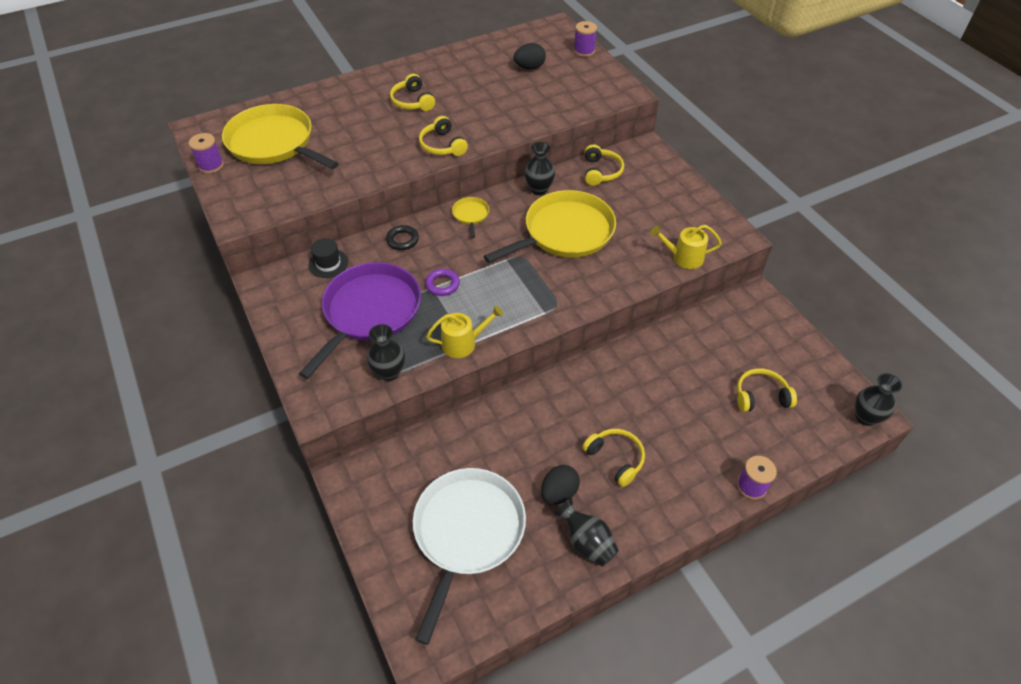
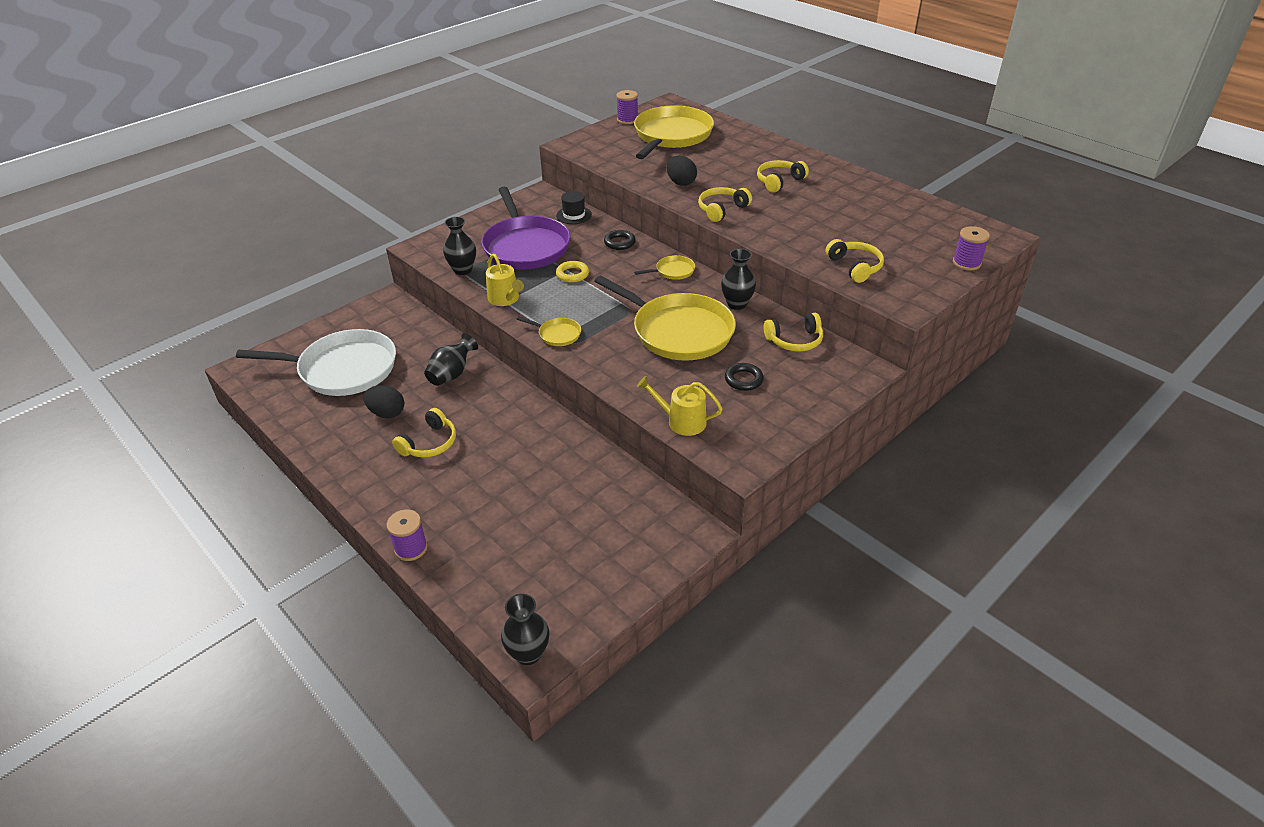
camera: 75 degrees right, 10 degrees down
purple pan [299,262,421,379] -> purple pan turned 60 degrees clockwise [481,187,571,270]
purple ring [425,269,460,296] -> yellow ring [556,261,589,283]
black egg [514,43,546,70] -> black egg moved to [666,156,697,186]
black vase [554,498,619,567] -> black vase moved to [424,333,478,386]
yellow watering can [650,225,722,269] -> yellow watering can turned 60 degrees counterclockwise [637,376,722,436]
yellow headphones [737,368,797,412] -> yellow headphones moved to [825,239,884,283]
none -> yellow pan [517,316,581,346]
none -> black ring [725,363,764,391]

